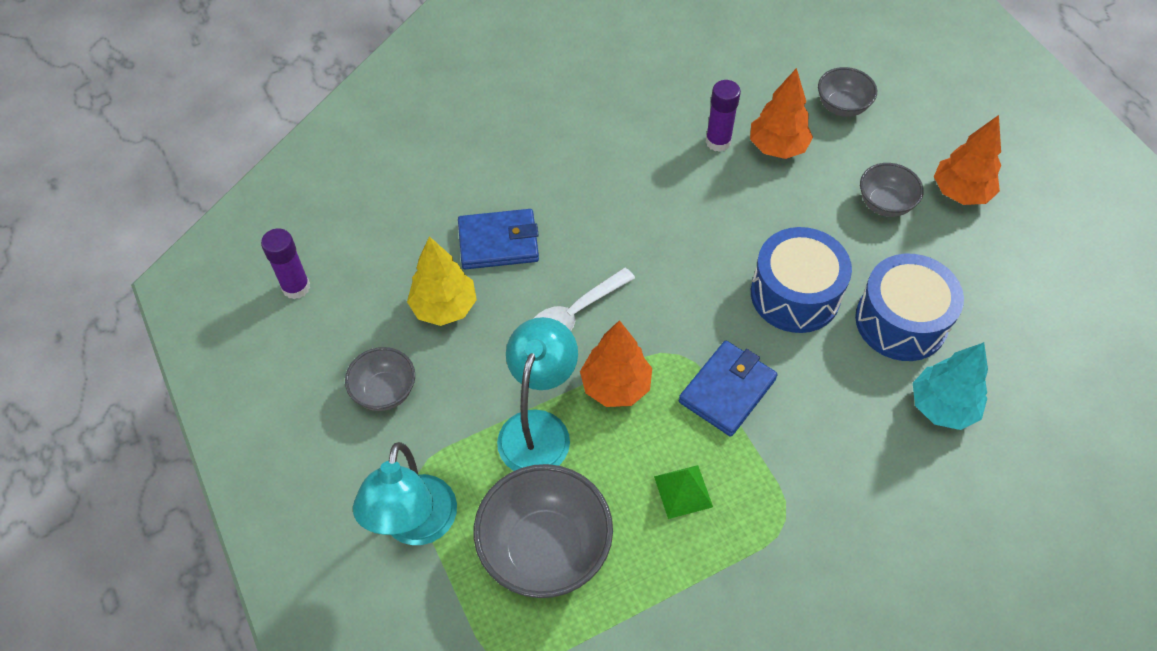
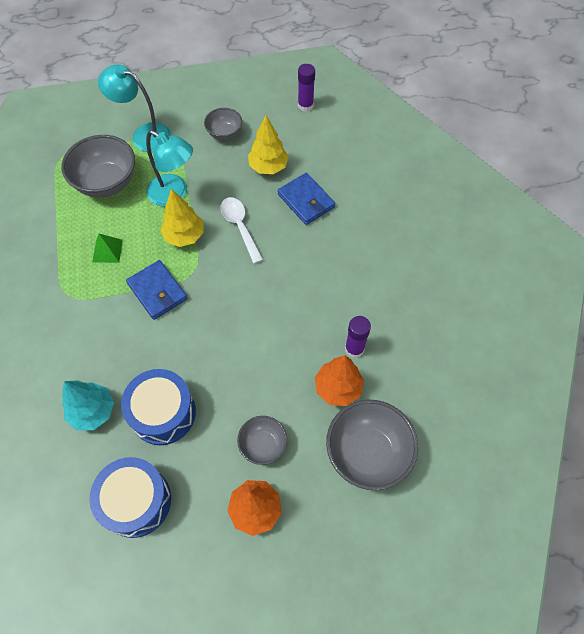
camera: 105 degrees right, 5 degrees up
blue wallet [458,209,539,270] -> blue wallet turned 45 degrees counterclockwise [278,173,335,225]
orange tree [580,320,652,407] -> yellow tree [160,189,204,247]
blue drum [751,227,852,333] -> blue drum moved to [89,457,171,538]
grey bowl [818,67,877,117] -> grey bowl [326,400,418,490], size x1.78

